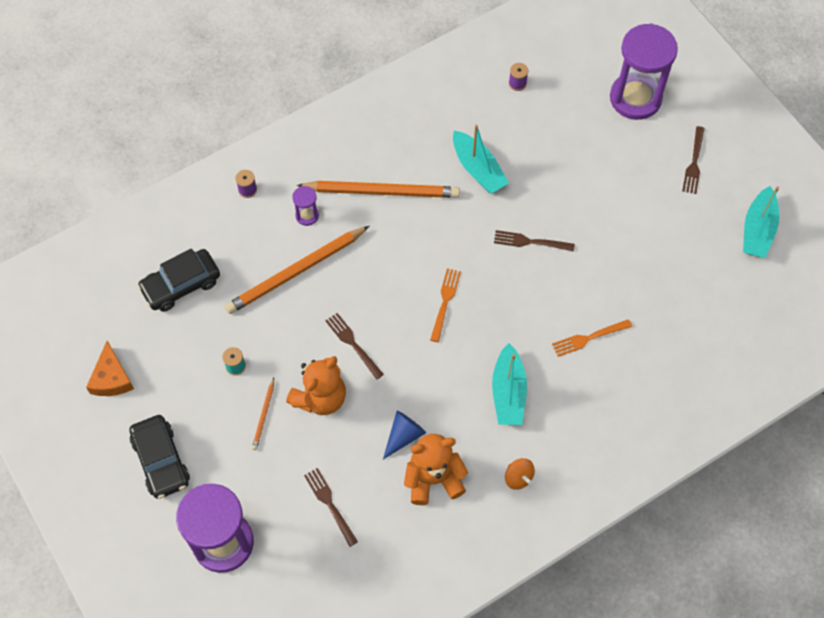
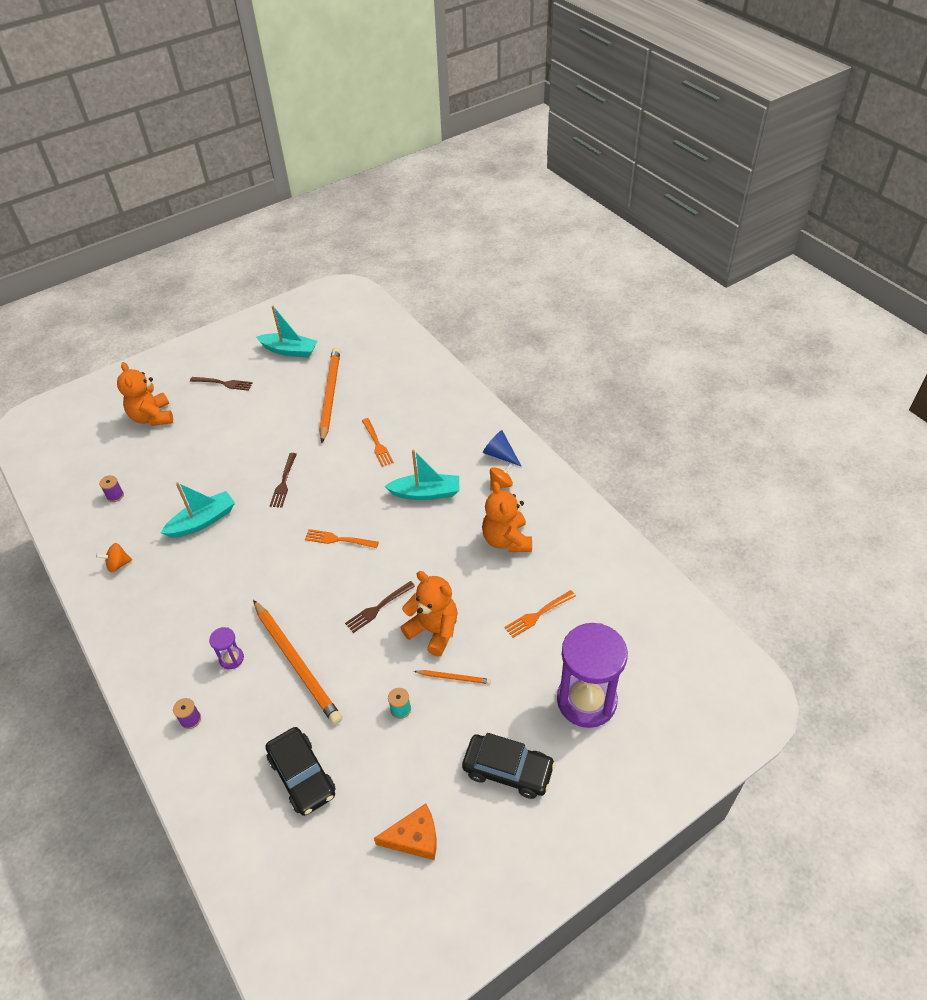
camera: 90 degrees left, 15 degrees down
black car [129,415,190,499] -> black car turned 45 degrees clockwise [462,733,556,799]
orange pencil [296,181,460,198] -> orange pencil moved to [319,347,340,443]
brown fork [304,468,358,547] -> orange fork [504,590,576,638]
blue cone [383,410,426,459] -> blue cone moved to [483,430,522,467]
purple hourglass [610,23,678,120] -> orange teddy bear [117,362,173,426]
none -> orange spinning top [96,543,132,572]

